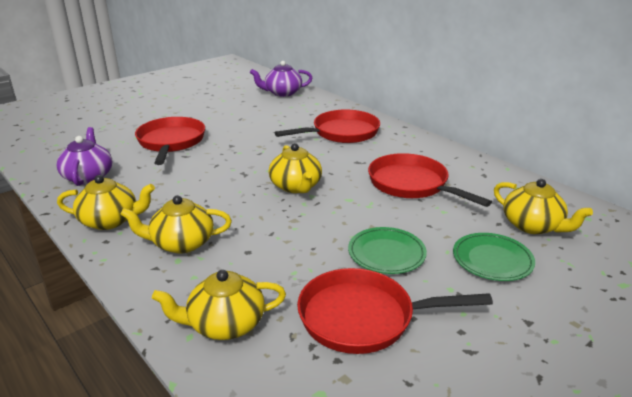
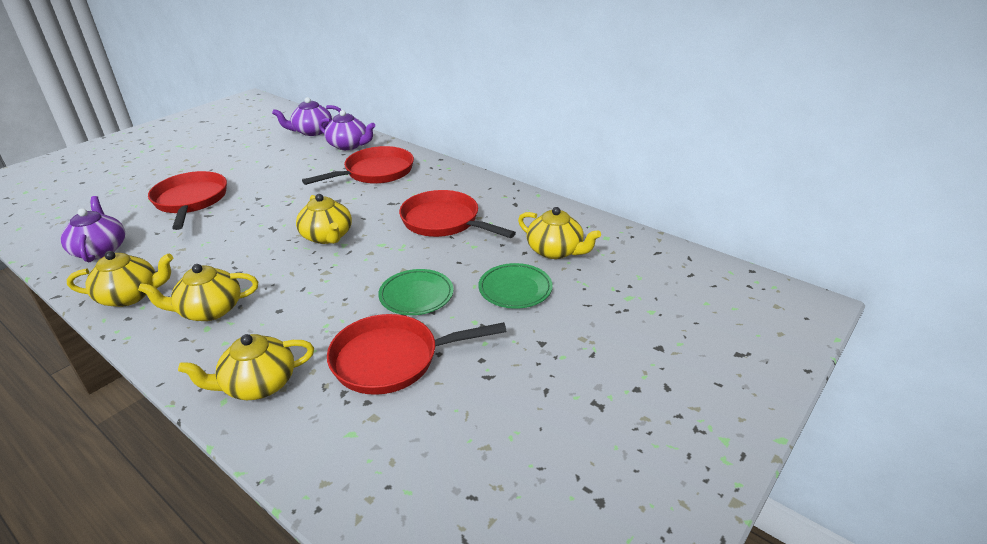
camera: 10 degrees left, 5 degrees up
none -> purple teapot [319,110,375,150]

